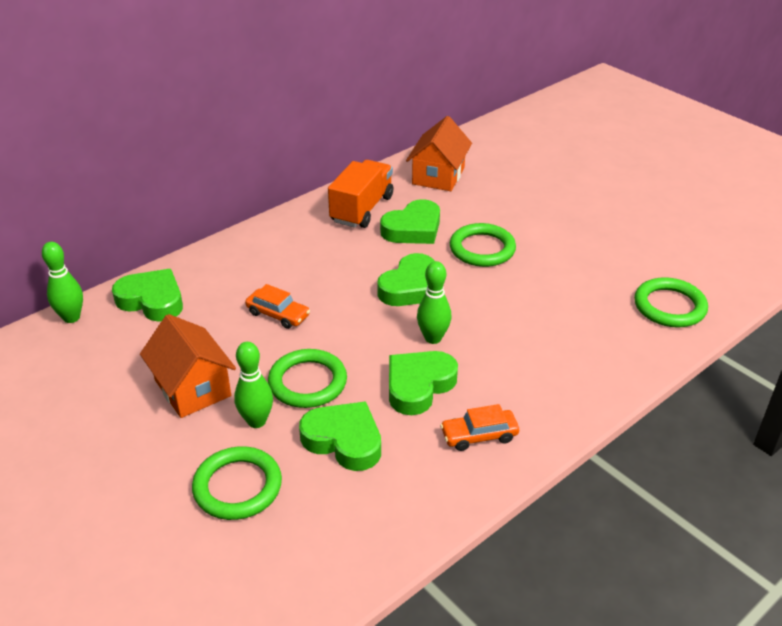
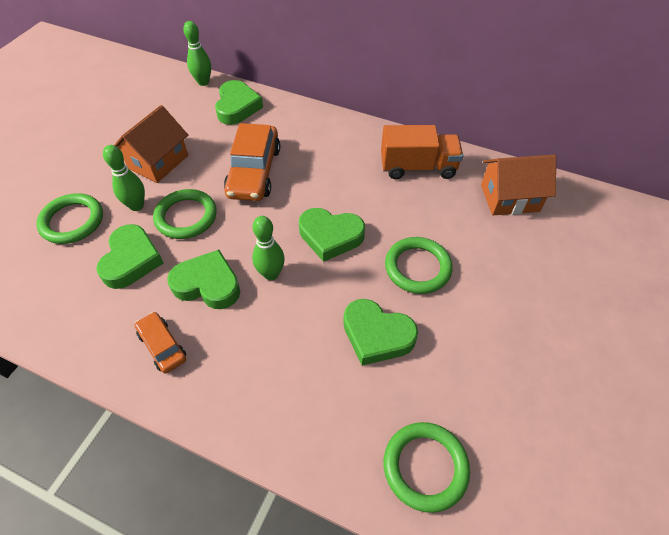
camera: 65 degrees right, 15 degrees up
orange car [245,284,310,329] -> orange car [224,123,280,201], size x1.85
green heart [380,199,440,244] -> green heart moved to [343,299,418,366]

